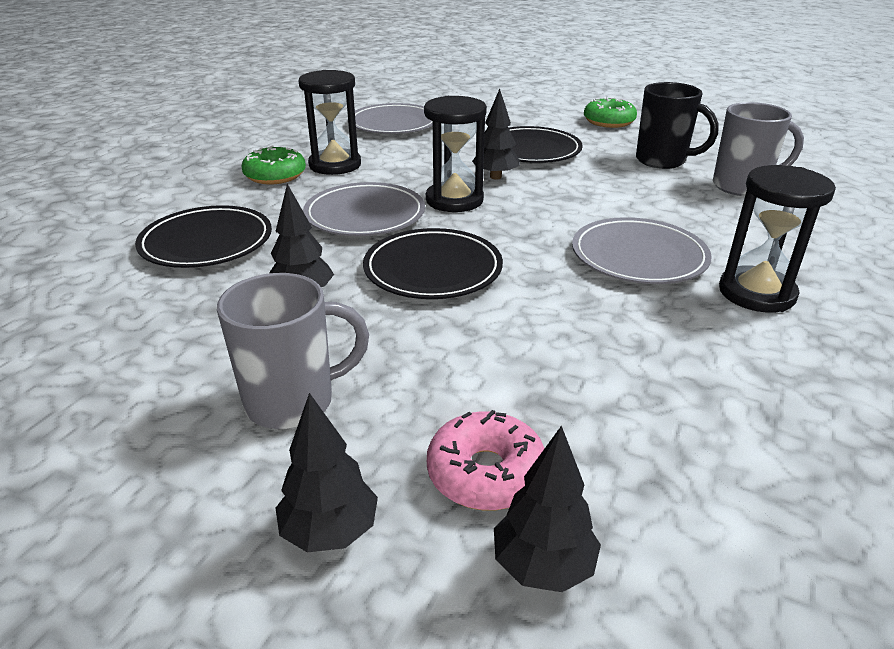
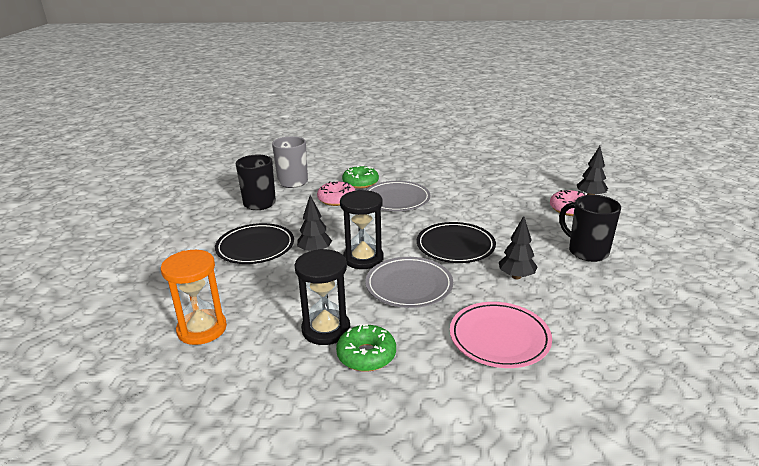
camera: 110 degrees left, 5 degrees down
black plate [135,205,272,268] -> pink plate [450,302,552,368]
grey mug [217,273,369,429] -> black mug [559,195,621,262]
black tree [275,393,378,553] -> none
grey plate [355,103,433,134] -> orange hourglass [161,250,227,345]
green donut [584,97,637,128] -> green donut moved to [342,165,379,189]
black hourglass [719,165,836,313] -> none
none -> pink donut [317,182,356,206]

